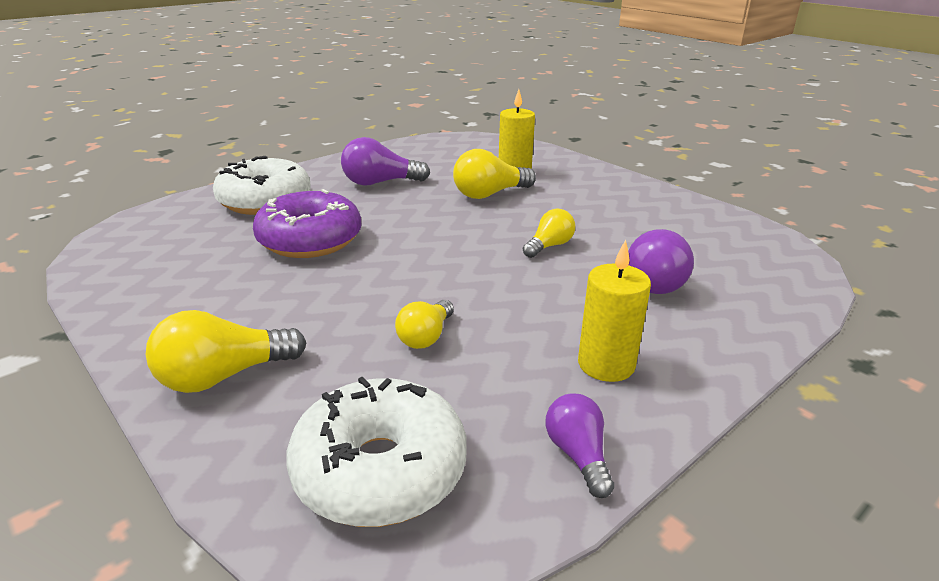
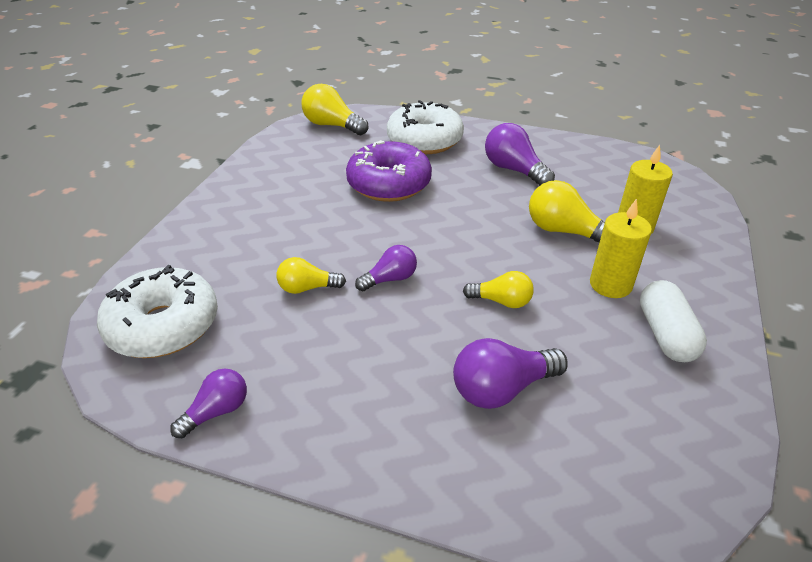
camera: 60 degrees right, 10 degrees up
yellow light bulb [146,310,306,393] -> yellow light bulb moved to [302,84,368,135]
yellow candle [578,240,651,382] -> yellow candle moved to [590,198,652,298]
none -> purple light bulb [355,245,417,291]
none -> white capsule [640,280,707,362]

